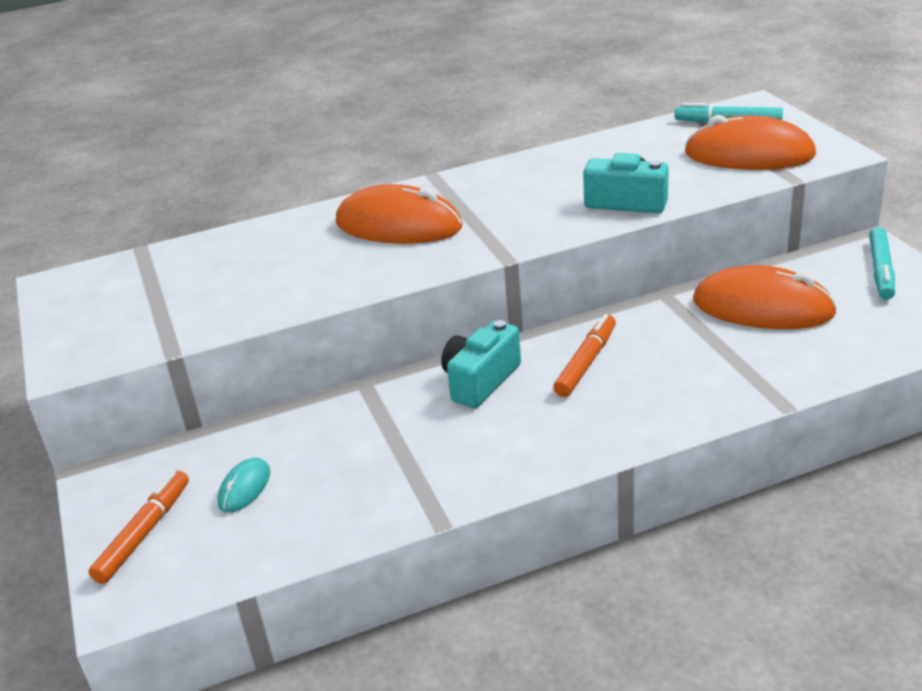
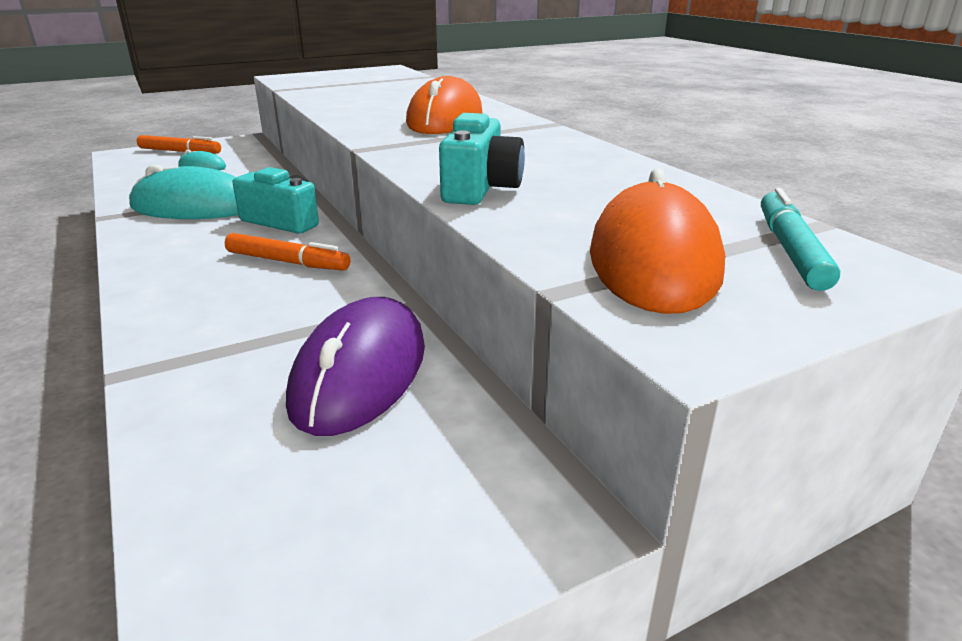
camera: 80 degrees right, 5 degrees down
orange mouse [693,265,837,329] -> purple mouse [286,297,425,436]
turquoise marker [869,227,895,300] -> none
none -> turquoise mouse [129,164,238,219]

